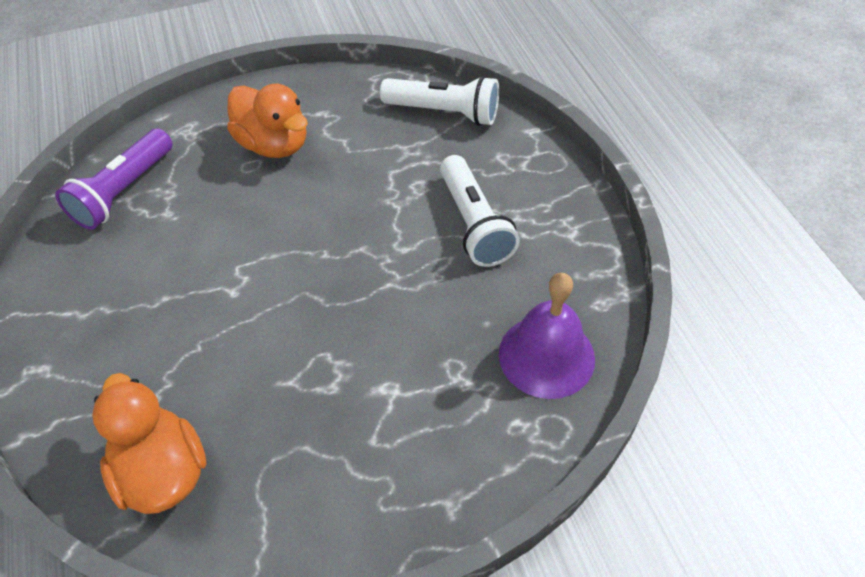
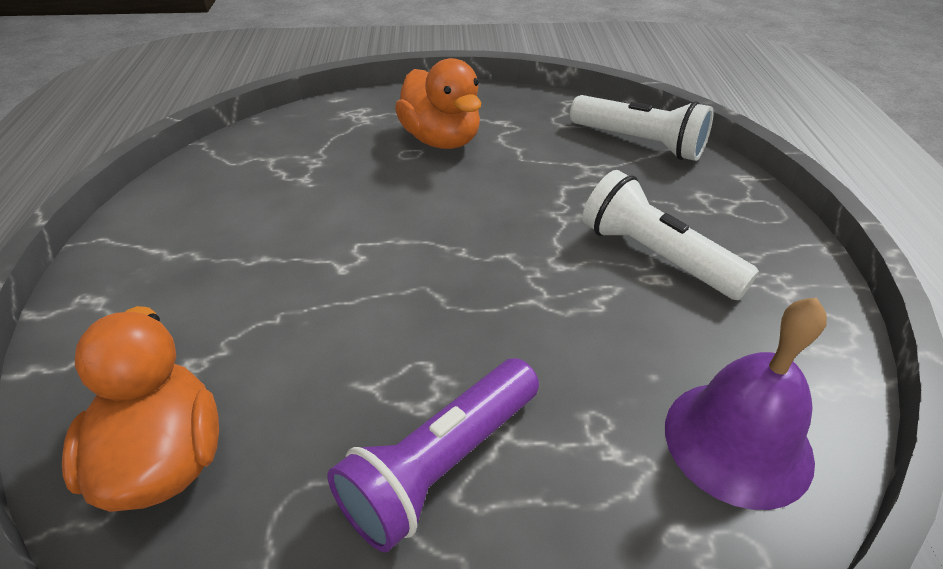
camera: 15 degrees right, 10 degrees down
purple flashlight [55,128,173,230] -> purple flashlight moved to [327,358,539,552]
white flashlight [440,155,520,267] -> white flashlight turned 135 degrees clockwise [583,170,759,300]

